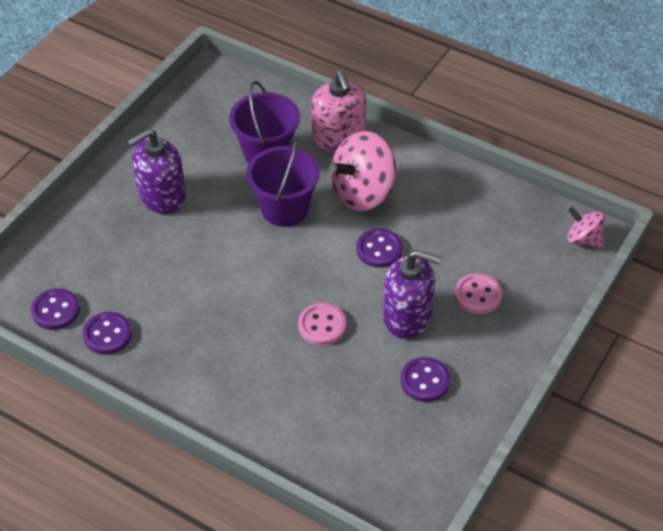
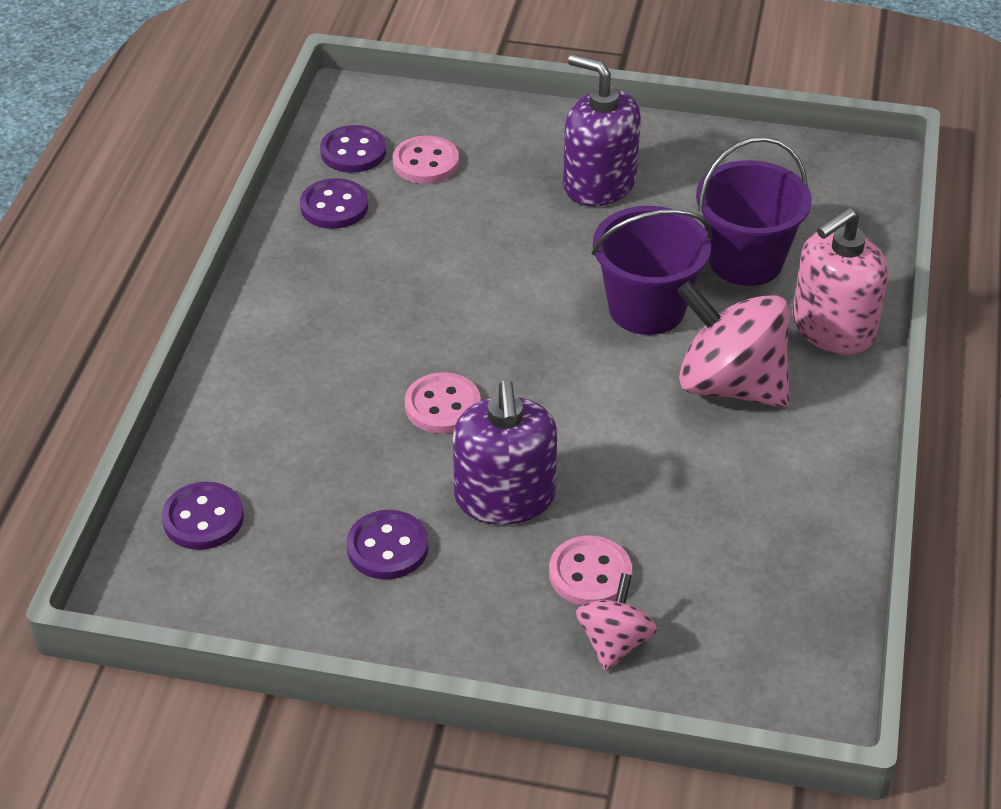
camera: 70 degrees right, 5 degrees down
purple button [356,229,402,268] -> purple button moved to [162,482,244,550]
pink spinning top [567,207,605,248] -> pink spinning top moved to [576,573,657,671]
none -> pink button [393,136,459,184]

